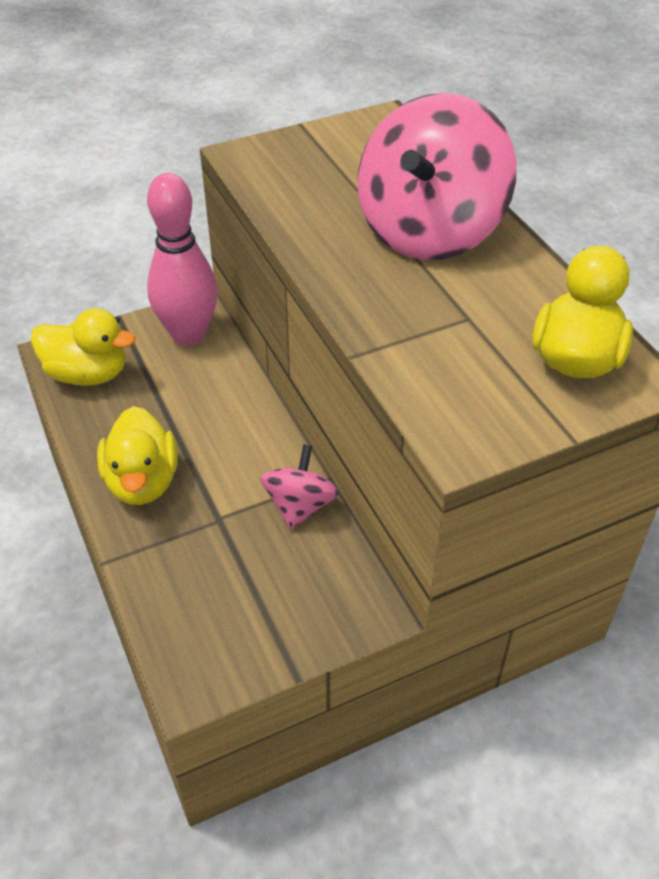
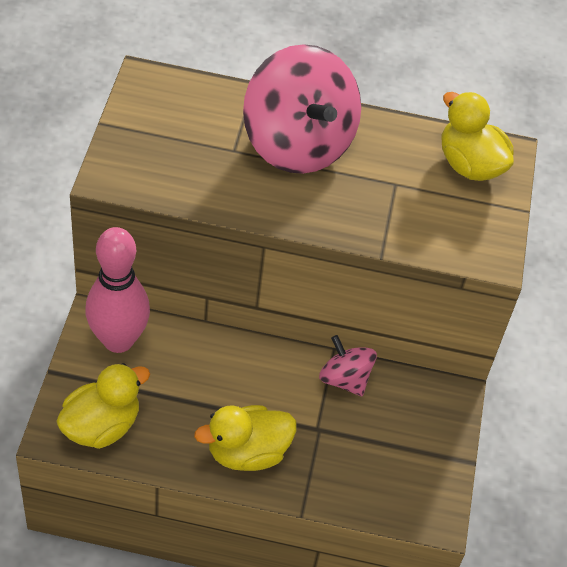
camera: 60 degrees left, 5 degrees up
yellow duck [97,406,178,505] -> yellow duck turned 135 degrees clockwise [194,405,296,471]

